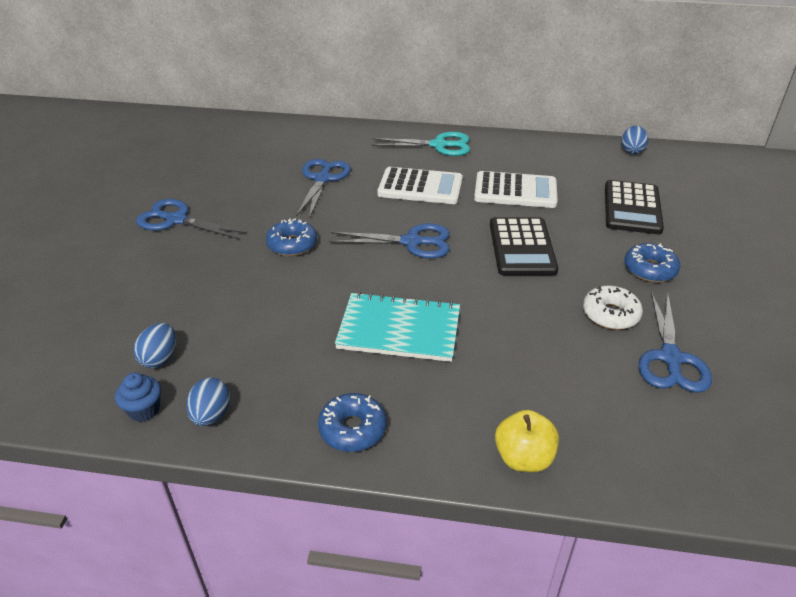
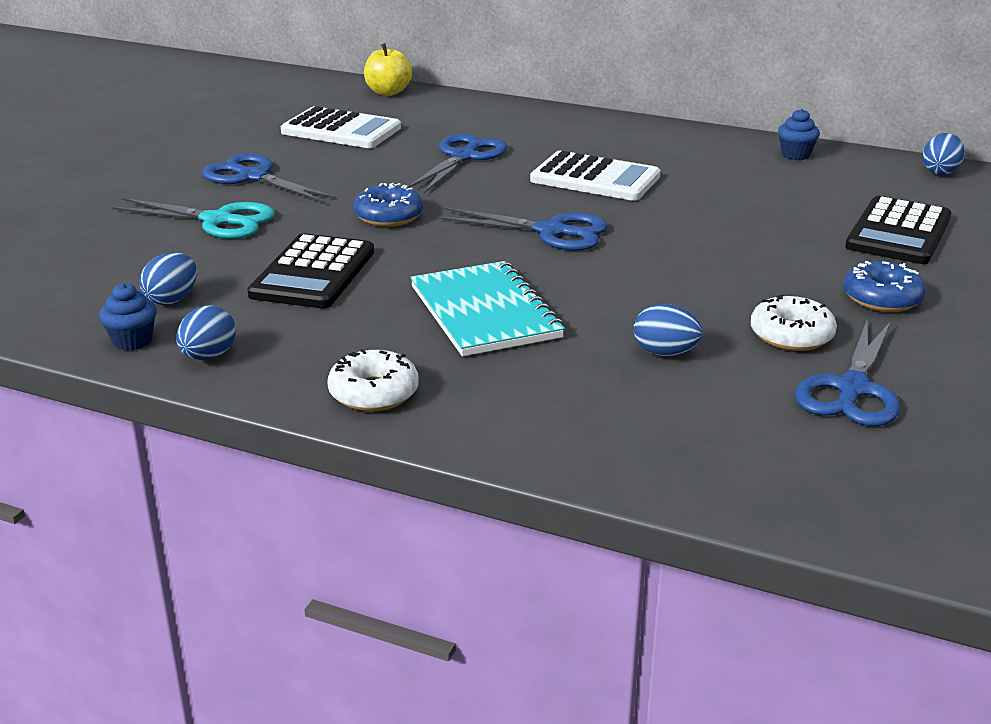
camera: 15 degrees right, 10 degrees down
blue donut [318,393,387,452] -> white donut [327,349,419,411]
turquoise notebook [335,292,460,362] -> turquoise notebook turned 45 degrees clockwise [410,261,565,356]
turquoise scissors [372,132,470,156] -> turquoise scissors moved to [112,198,275,239]
white calculator [474,171,558,208] -> white calculator moved to [281,106,401,148]
black calculator [490,217,558,275] -> black calculator moved to [247,233,374,308]
yellow apple [495,410,559,472] -> yellow apple moved to [364,43,412,96]
none -> blue egg [633,304,703,356]
none -> blue cupcake [778,109,820,160]

